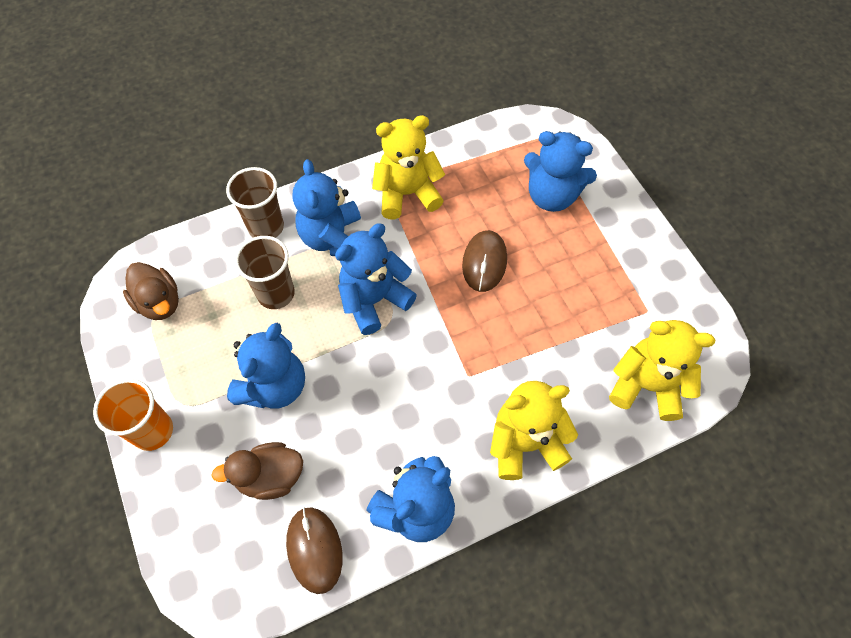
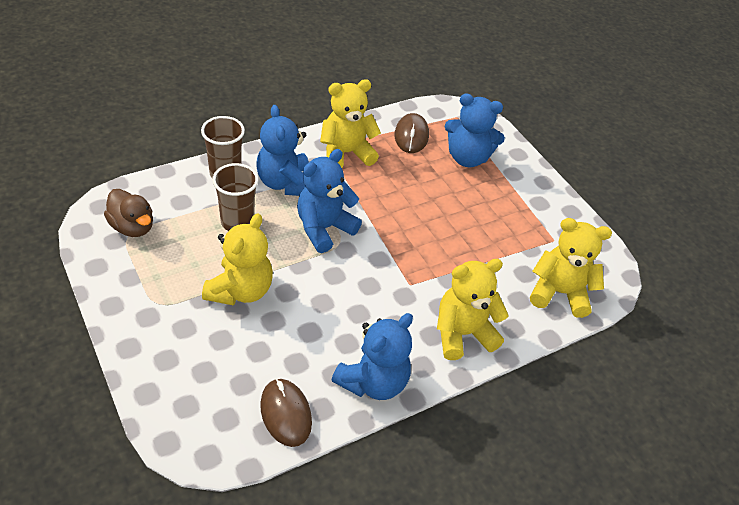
camera: 10 degrees left, 15 degrees down
orange cup [93,379,173,451] -> none
brown duck [211,442,303,500] -> none
blue teddy bear [227,323,305,409] -> yellow teddy bear [202,213,273,305]
brown mouse [462,230,507,292] -> brown mouse moved to [394,113,429,153]

